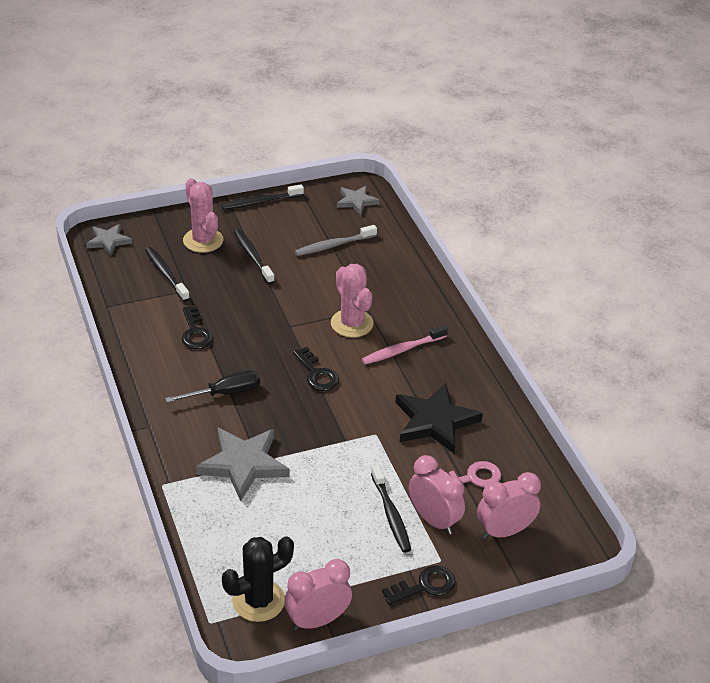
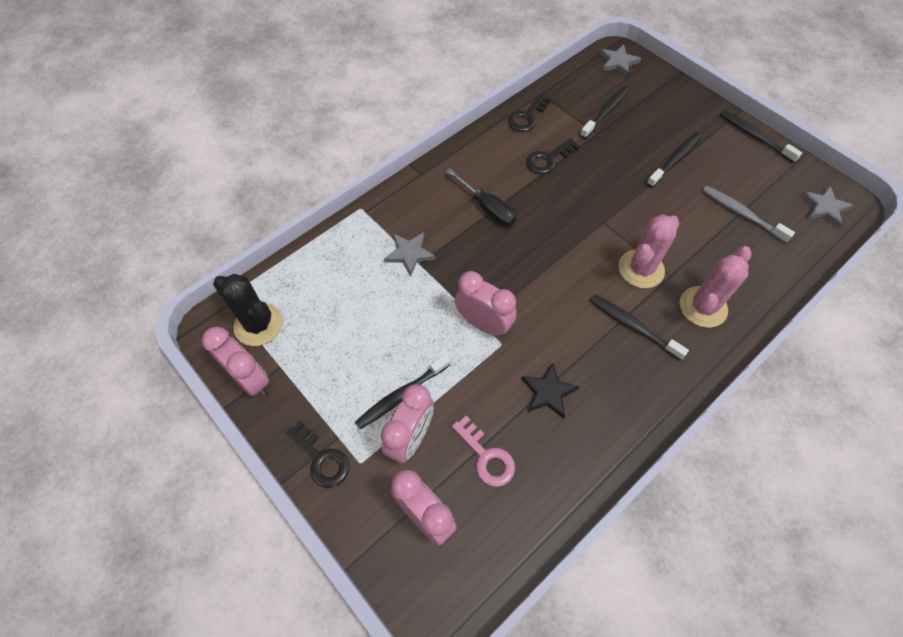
camera: 70 degrees right, 20 degrees up
pink cactus [183,178,223,253] -> pink cactus moved to [680,246,752,328]
grey star [195,428,290,501] -> grey star [384,232,436,276], size x0.58
black key [293,347,339,391] -> black key moved to [508,94,552,132]
pink toothbrush [362,325,448,365] -> black toothbrush [590,294,689,360]
black star [395,383,483,453] -> black star [521,363,580,419], size x0.58
none -> pink clock [455,271,517,336]

